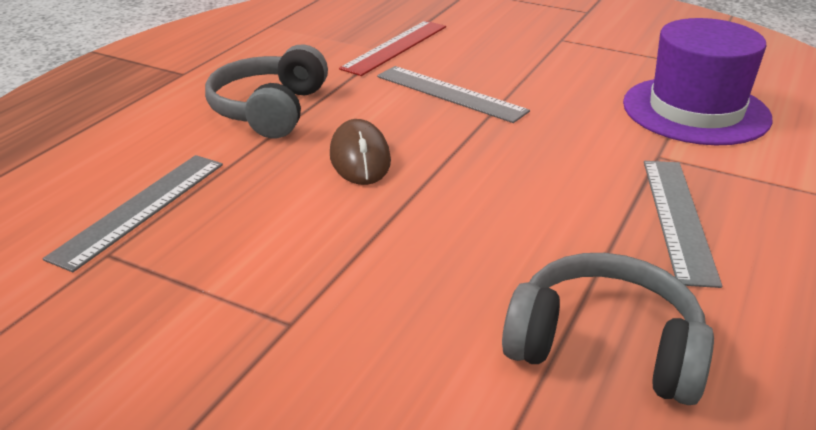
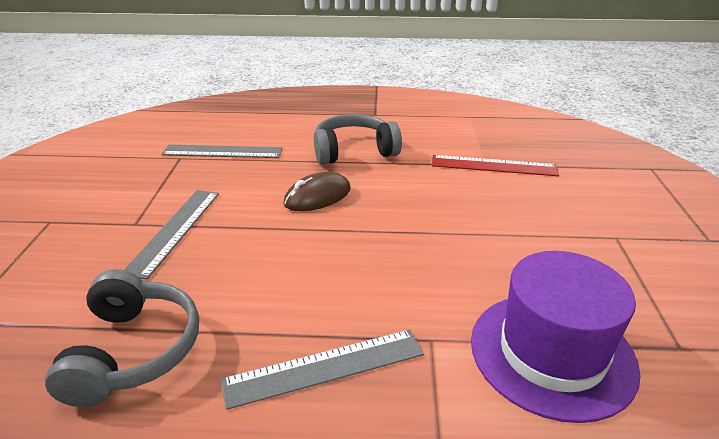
camera: 65 degrees right, 0 degrees up
grey ruler [377,66,530,123] -> grey ruler moved to [124,190,219,280]

